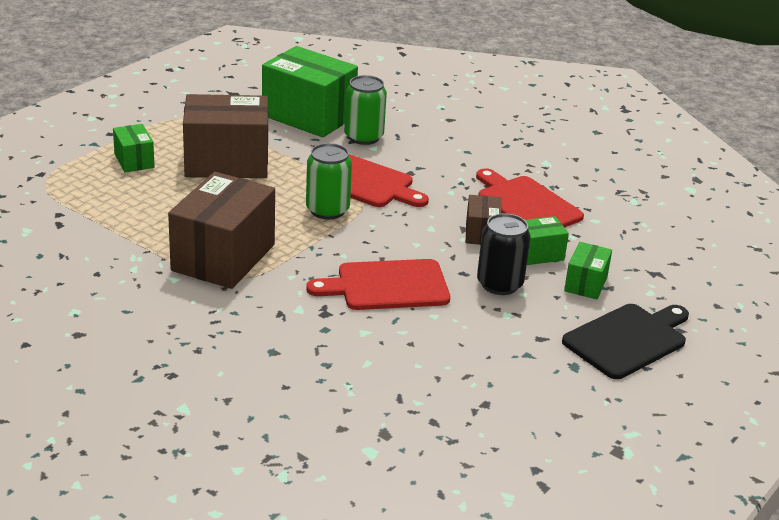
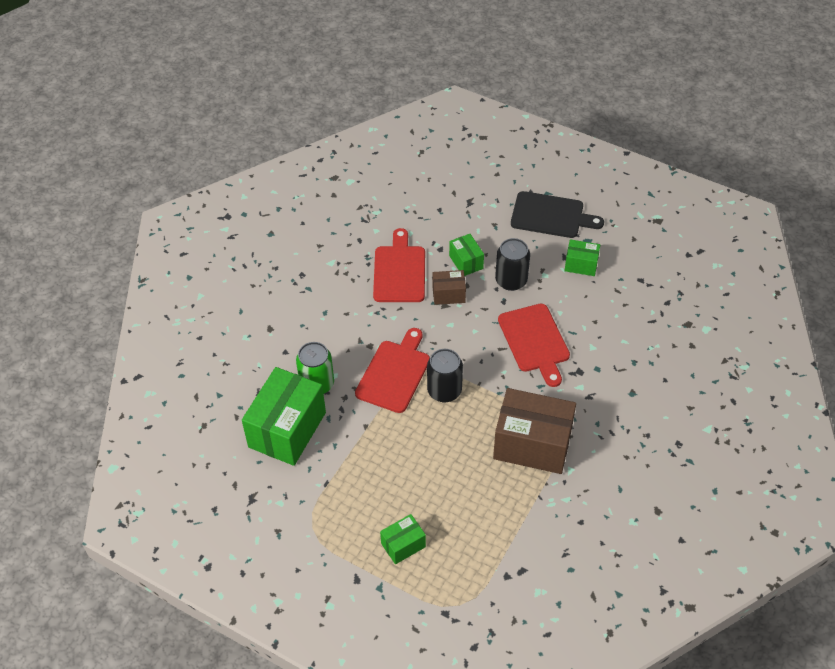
camera: 95 degrees left, 20 degrees up
brown box [183,94,268,178] -> none
green can [306,143,352,220] -> black can [427,349,463,402]
red cutting board [476,168,584,228] -> red cutting board turned 135 degrees clockwise [373,228,425,302]
black cutting board [562,304,689,379] -> black cutting board turned 150 degrees clockwise [511,191,604,238]
green box [564,242,612,300] -> green box moved to [564,239,600,276]

